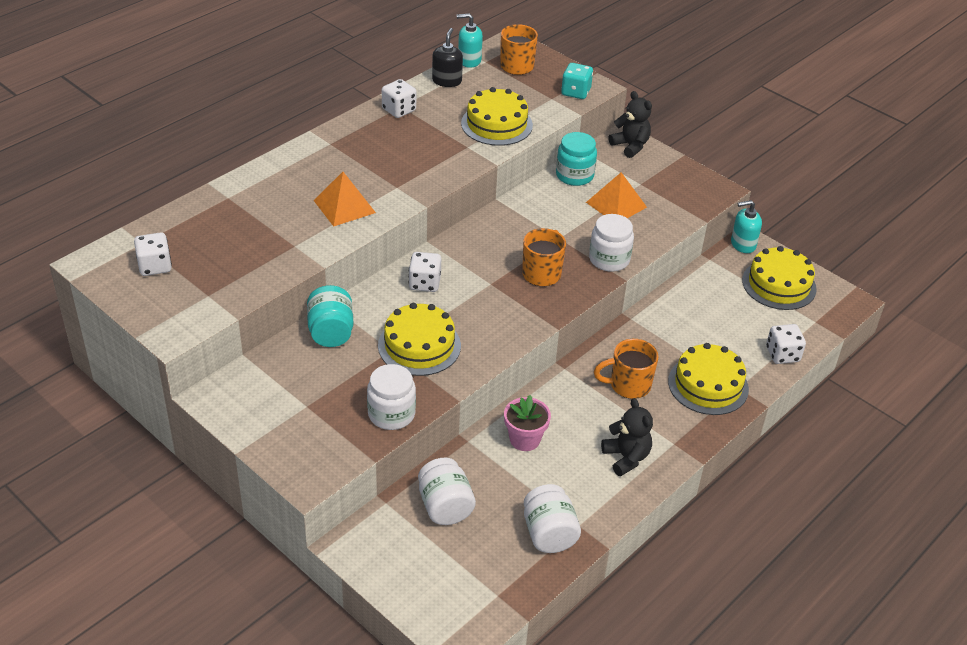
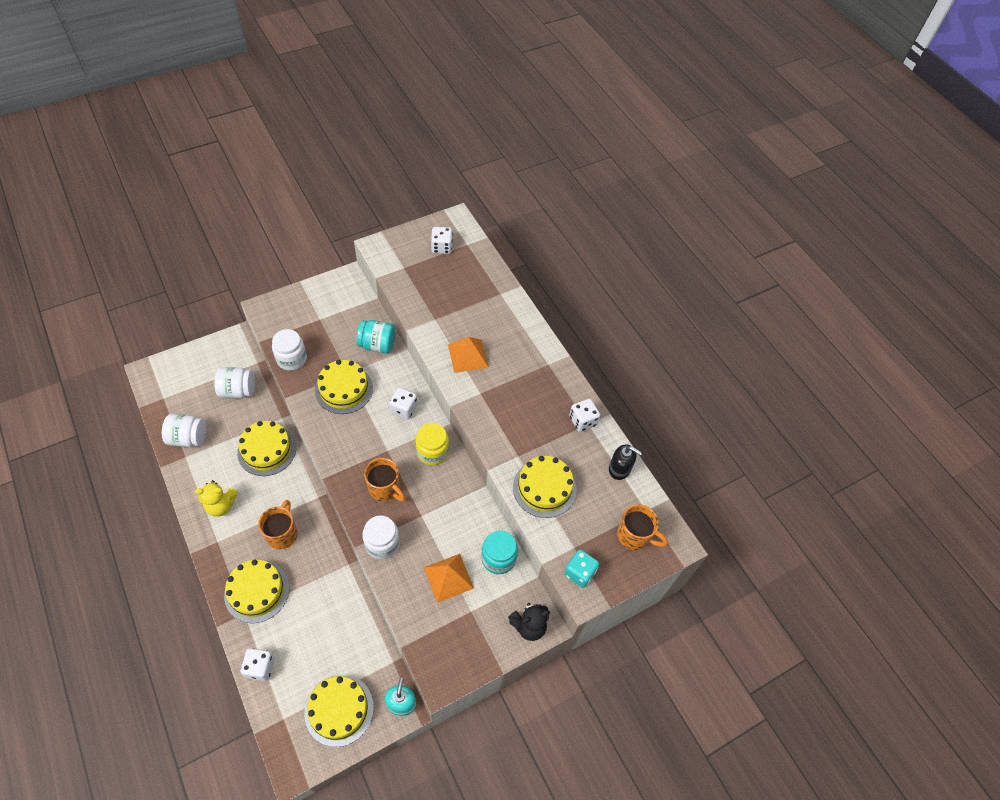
camera: 105 degrees right, 15 degrees up
turquoise soap dispenser [457,13,483,68] -> none
pink flower pot [504,395,551,451] -> yellow cake [237,421,296,476]
black teddy bear [601,398,653,476] -> yellow teddy bear [195,480,238,517]
none -> yellow jar [415,423,449,466]

